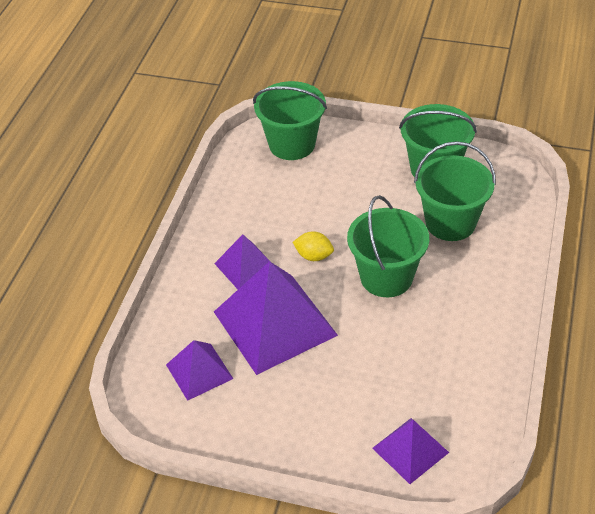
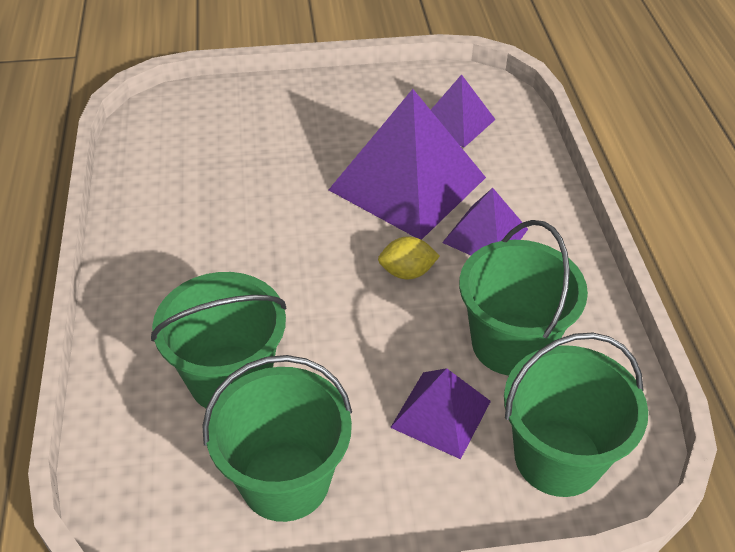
camera: 155 degrees right, 0 degrees up
green bucket [347,195,429,297] -> green bucket moved to [459,220,588,376]
purple pyramid [372,418,449,484] -> purple pyramid moved to [390,368,491,459]

